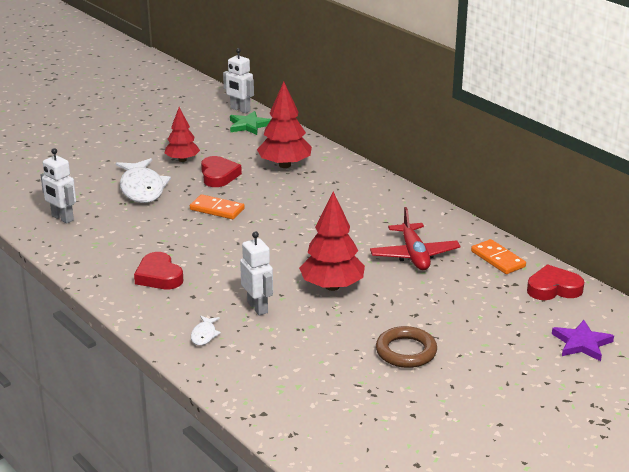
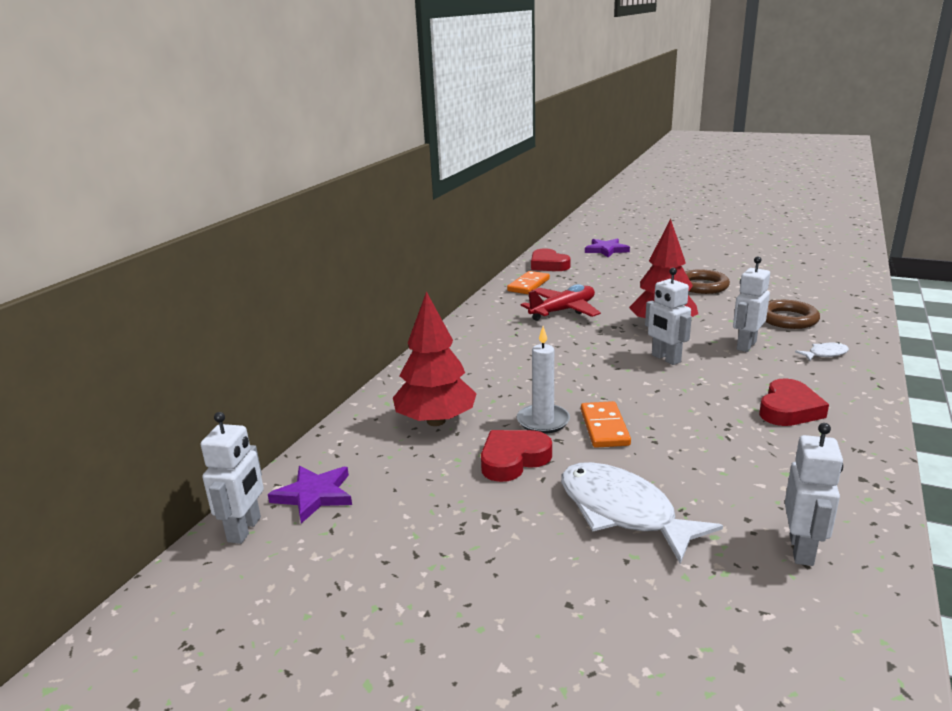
camera: 115 degrees left, 5 degrees down
white fish [116,158,171,203] -> white fish turned 90 degrees counterclockwise [561,462,723,564]
red tree [164,107,200,162] -> none
green star [230,111,271,135] -> purple star [268,466,352,523]
none -> white candle [517,326,570,434]
none -> white robot [645,268,692,365]
none -> brown ring [766,300,820,329]

